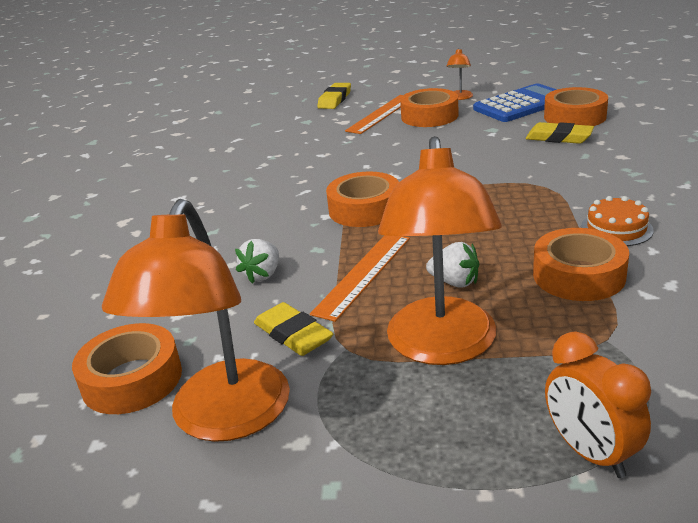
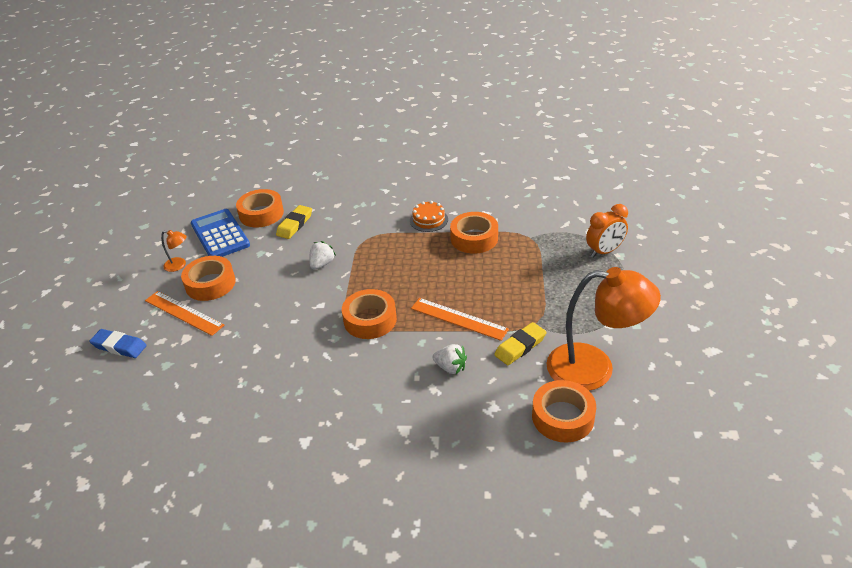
camera: 90 degrees left, 10 degrees up
yellow eraser [317,83,351,109] -> blue eraser [89,329,147,358]
orange lamp [378,136,502,365] -> none
white strawberry [426,242,479,288] -> white strawberry moved to [310,241,336,270]

